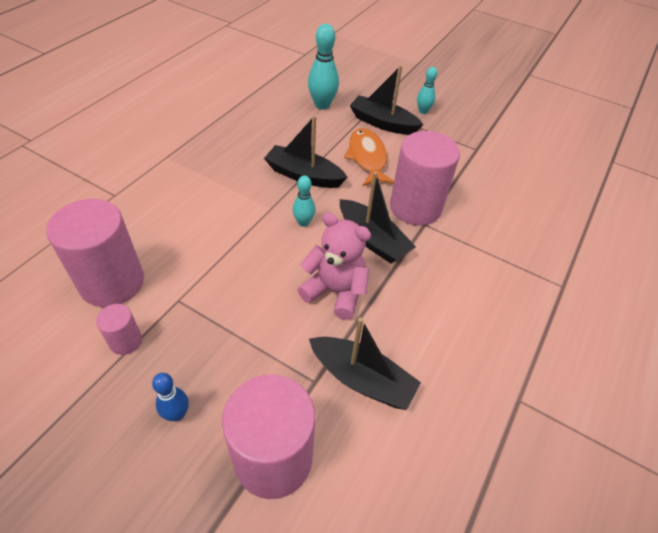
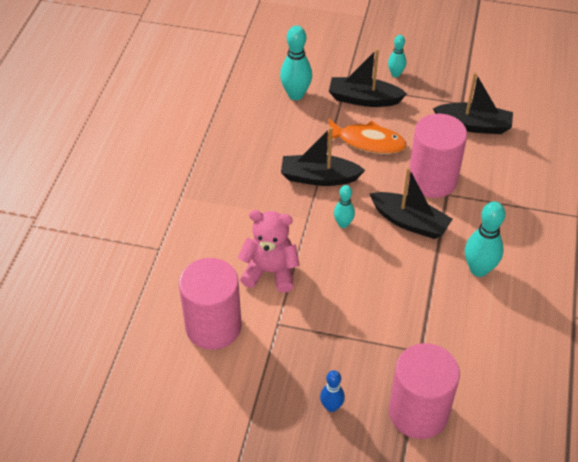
camera: 15 degrees left, 0 degrees up
pink cylinder [96,304,142,355] -> none
pink teddy bear [297,212,371,320] -> pink teddy bear moved to [238,210,300,293]
black boat [309,317,421,410] -> black boat moved to [433,72,513,134]
orange fish [344,128,394,186] -> orange fish turned 135 degrees clockwise [327,119,406,154]
none -> turquoise bowling pin [465,201,505,277]

